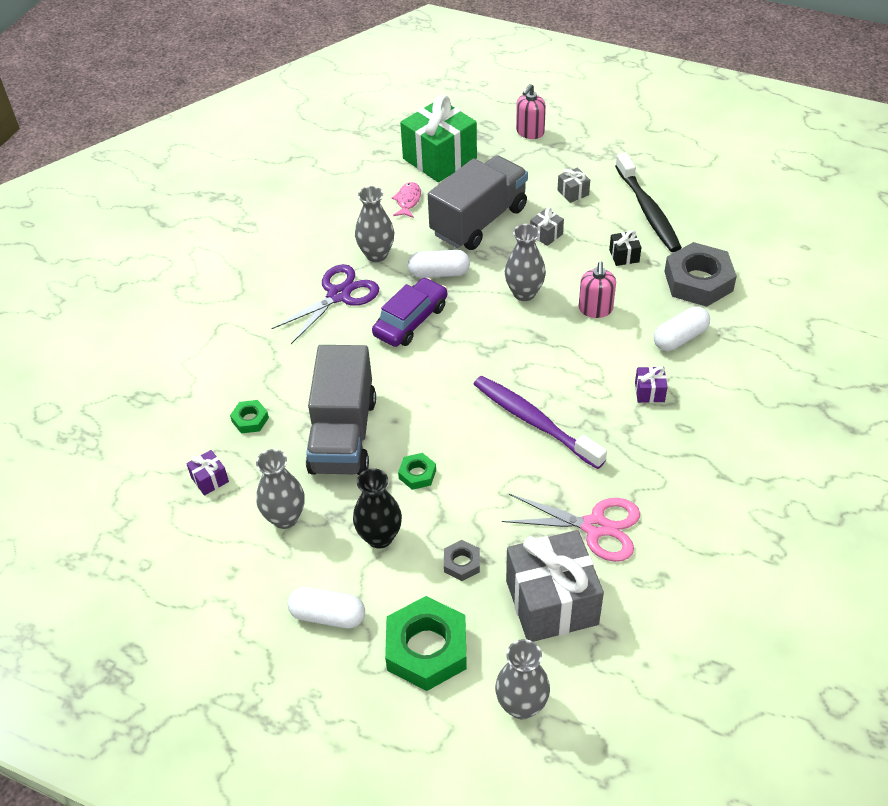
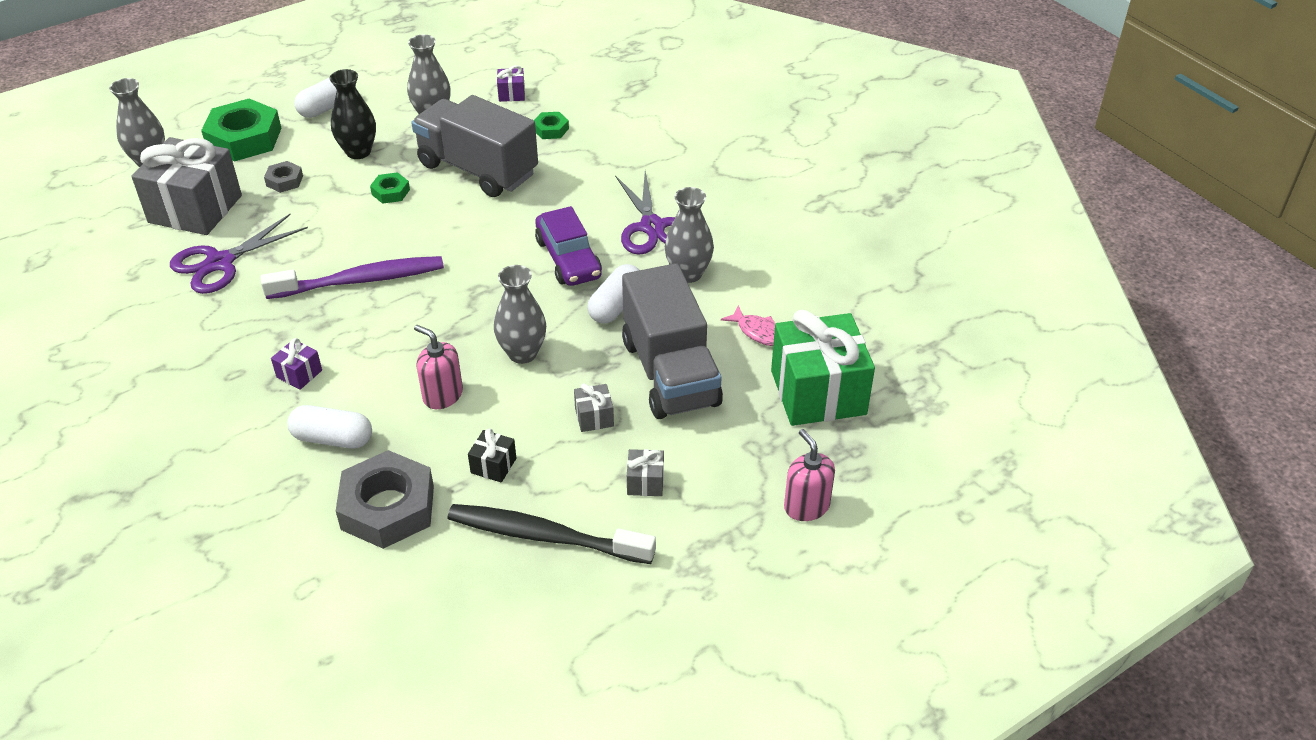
camera: 120 degrees right, 5 degrees down
pink scissors [502,494,640,562] -> purple scissors [170,214,308,294]
white capsule [654,306,710,351] -> white capsule turned 75 degrees counterclockwise [287,405,372,449]

